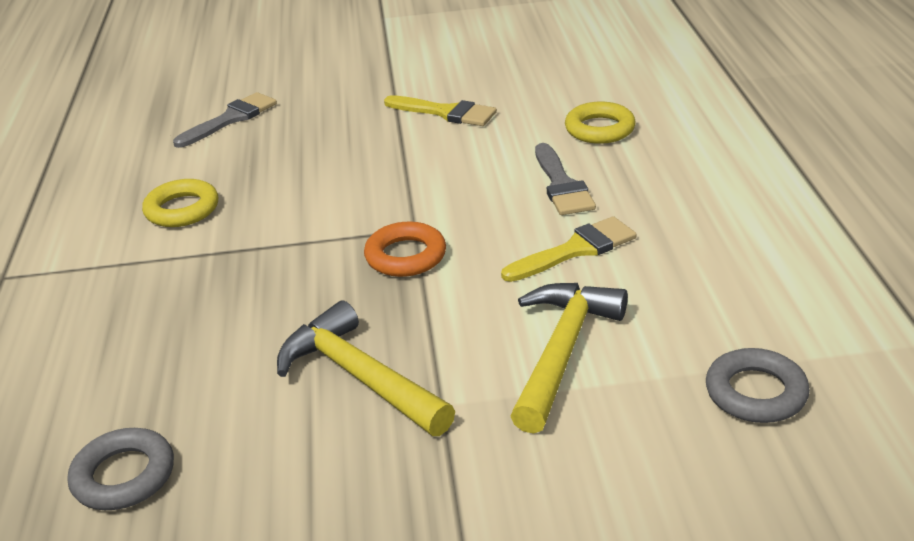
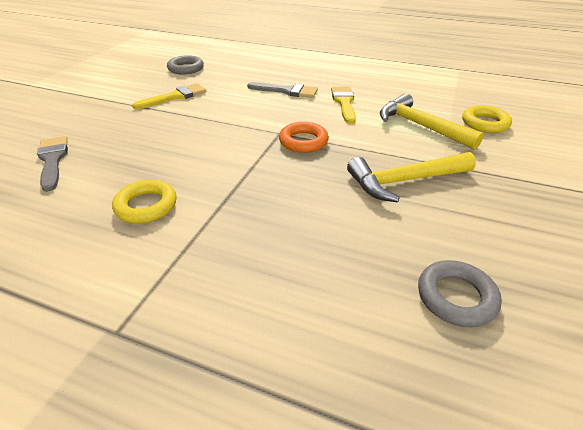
camera: 65 degrees left, 5 degrees up
yellow ring [565,102,636,144] -> yellow ring moved to [462,105,512,133]
grey ring [706,348,810,423] -> grey ring moved to [167,55,204,74]

